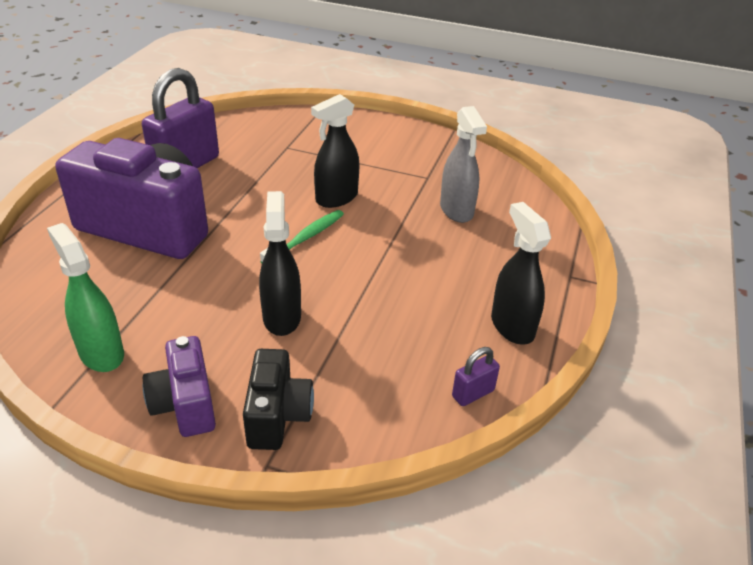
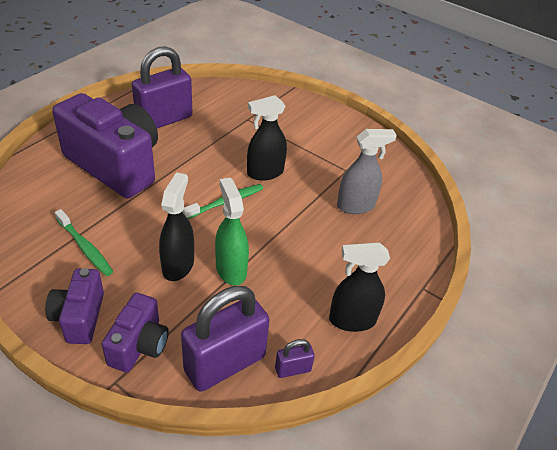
camera: 15 degrees right, 5 degrees up
green spray bottle [47,223,124,372] -> green spray bottle moved to [215,178,249,286]
black camera [243,349,314,450] -> purple camera [101,293,169,373]
grey spray bottle [440,106,487,223] -> grey spray bottle turned 105 degrees counterclockwise [337,129,397,214]
black spray bottle [491,202,551,345] -> black spray bottle turned 90 degrees counterclockwise [329,243,390,332]
none -> green toothbrush [55,209,113,276]
none -> purple padlock [181,286,270,392]

